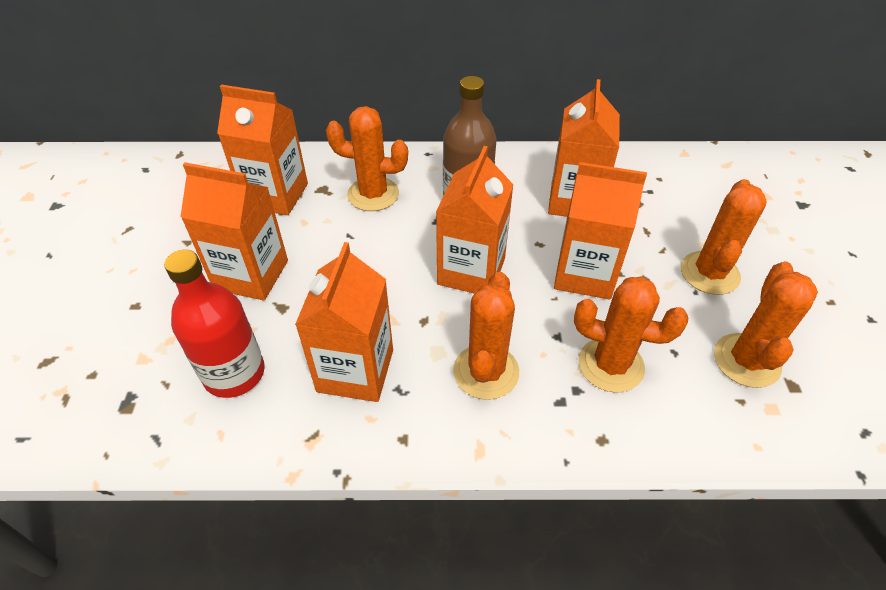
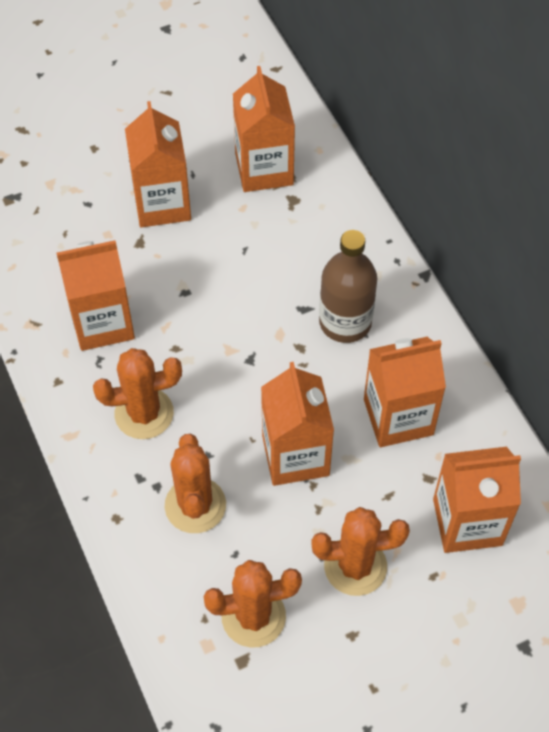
camera: 65 degrees right, 10 degrees up
red bottle [164,249,265,398] -> none
orange cactus [326,106,408,211] -> none
orange carton [436,146,513,294] -> orange carton moved to [433,447,521,553]

